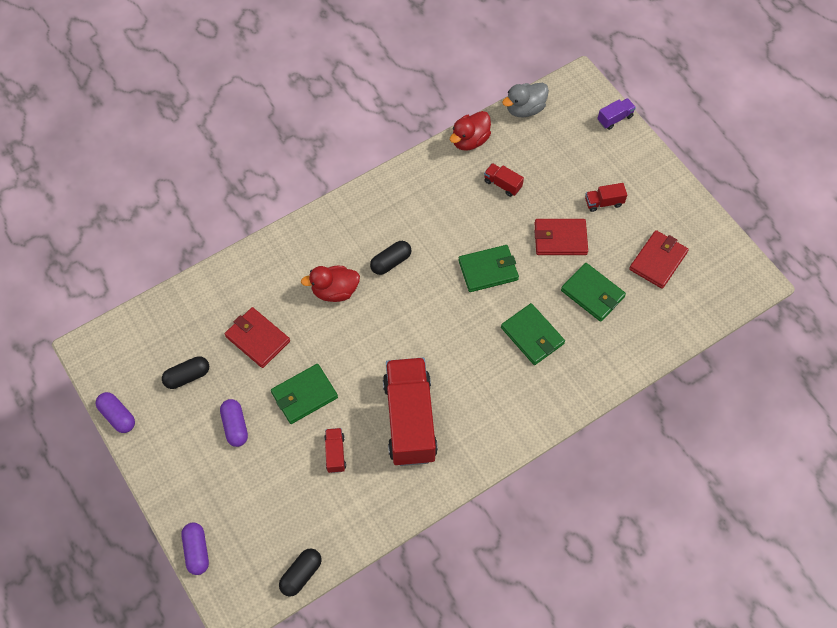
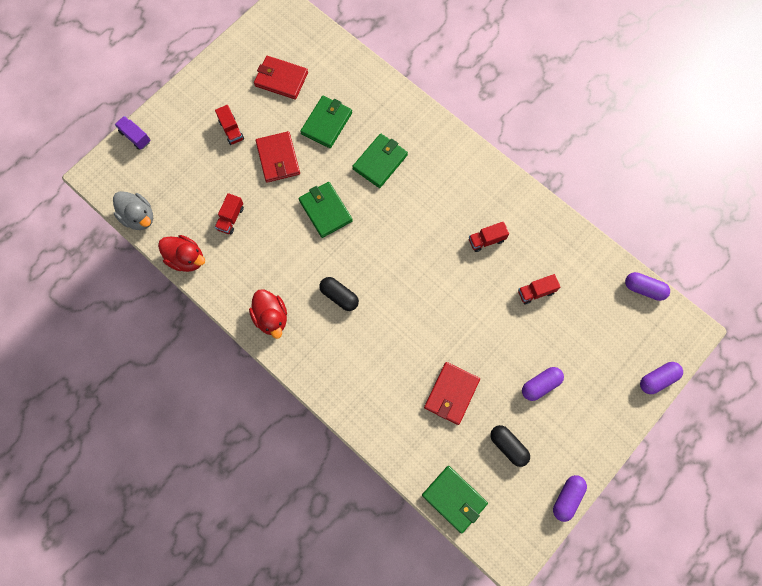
camera: 105 degrees left, 10 degrees up
green wallet [271,364,338,424] -> green wallet moved to [422,466,488,534]
black capsule [279,548,322,597] -> purple capsule [625,272,670,301]
red duck [301,266,360,302] -> red duck moved to [249,289,287,339]
red truck [383,358,438,466] -> red truck [469,221,509,252], size x0.41

